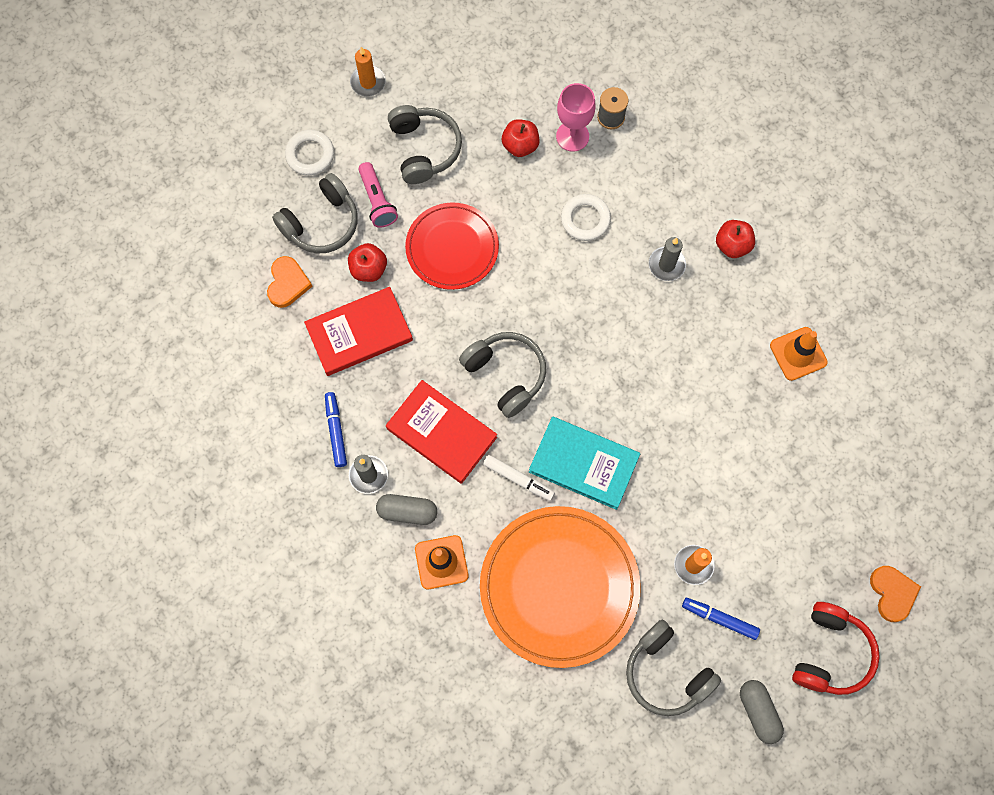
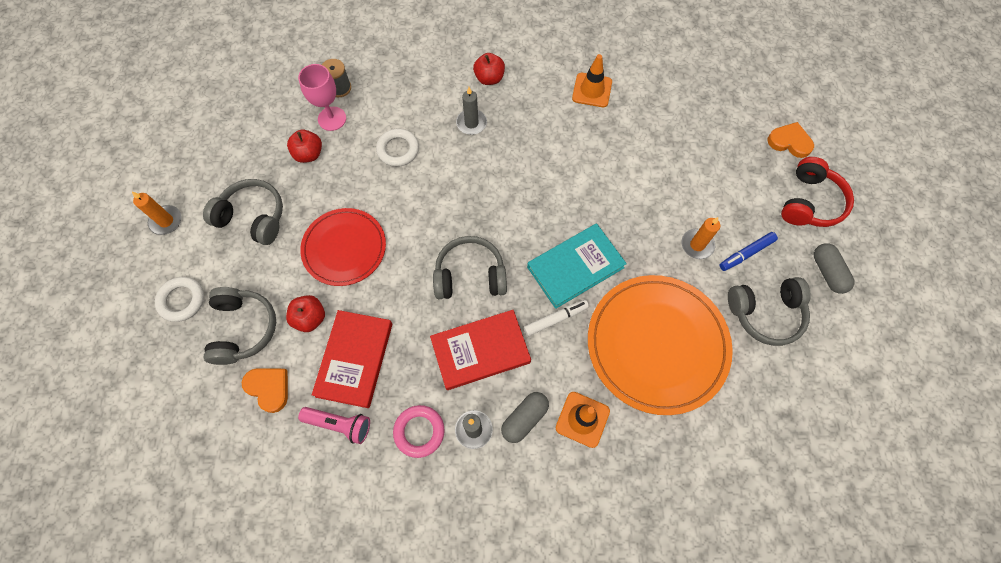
camera: 55 degrees left, 5 degrees down
blue marker [325,392,347,467] -> pink ring [393,405,445,458]
pink flashlight [358,162,398,228] -> pink flashlight moved to [298,407,370,444]
grey capsule [740,680,784,744] -> grey capsule turned 60 degrees clockwise [814,243,855,294]
red headphones [792,602,880,695] -> red headphones turned 60 degrees clockwise [781,157,854,227]

